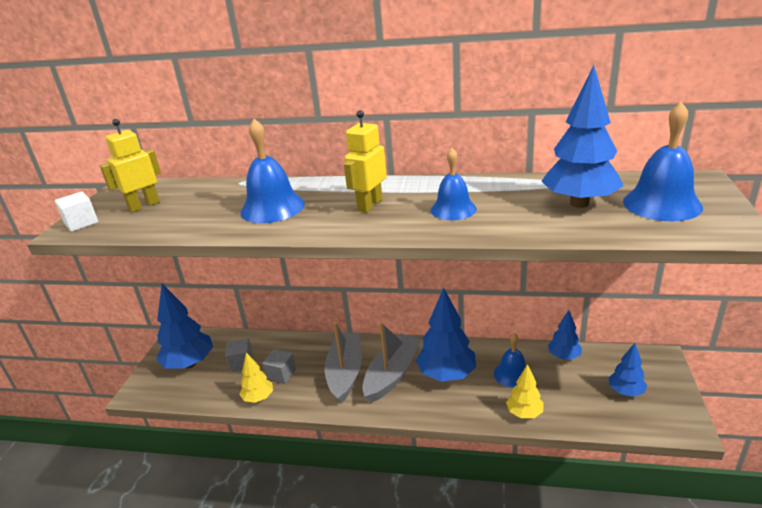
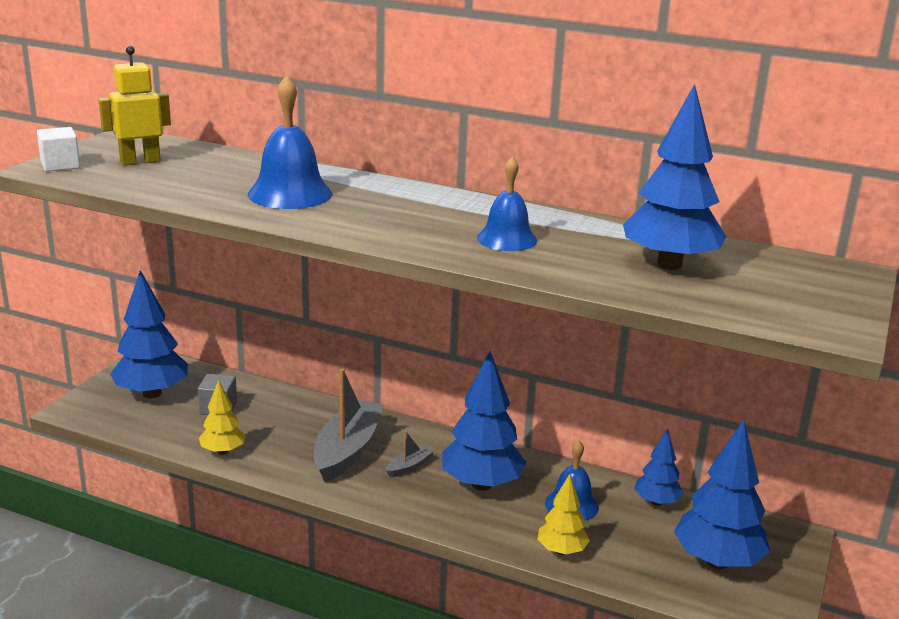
camera: 10 degrees right, 5 degrees down
grey cube [262,349,296,384] -> none
yellow robot [344,110,387,213] -> none
grey boat [362,322,422,403] -> grey boat [386,431,434,477], size x0.44
blue tree [608,343,647,397] -> blue tree [674,420,770,569], size x1.78
blue bell [623,102,703,221] -> none

